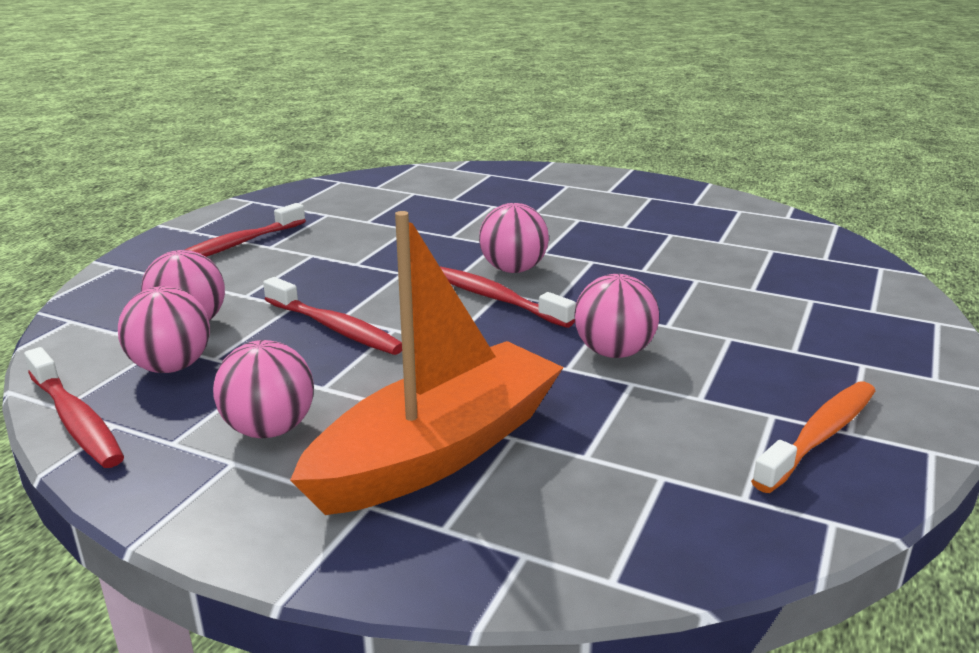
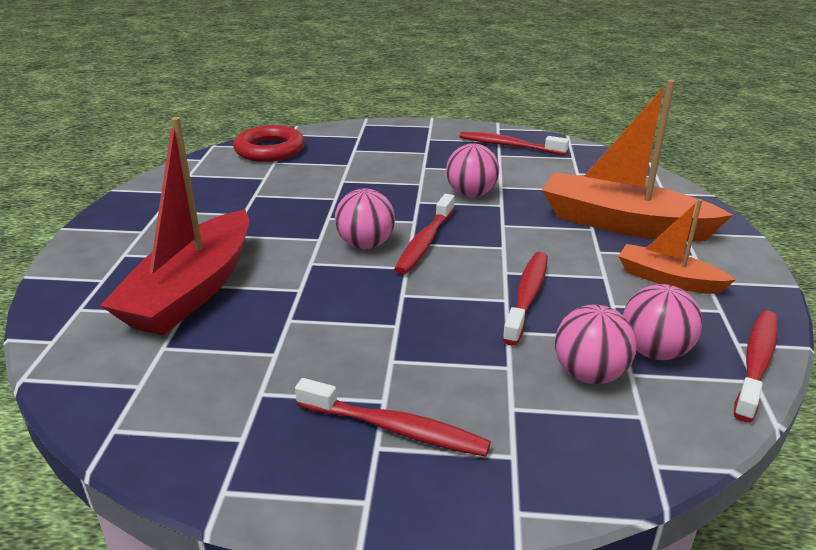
camera: 110 degrees left, 5 degrees up
pink ball [213,340,314,438] -> orange boat [618,199,736,294]
orange toothbrush [751,382,875,493] -> red toothbrush [459,132,569,155]
none -> red boat [100,117,249,335]
none -> red ring [233,125,305,162]

